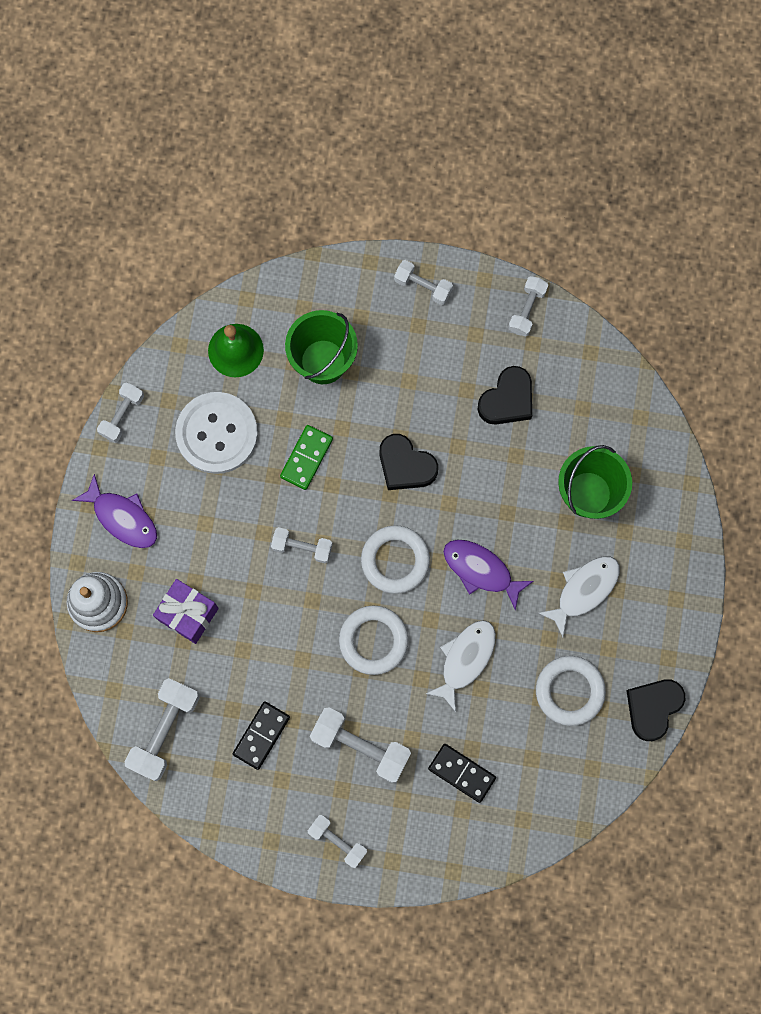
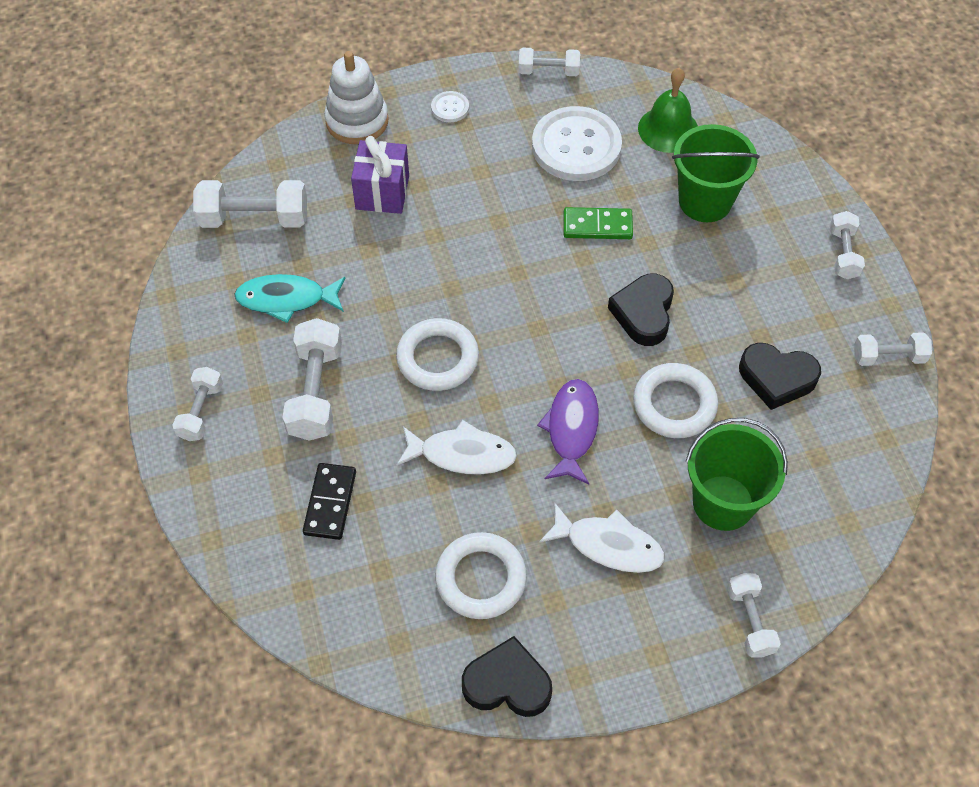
camera: 65 degrees right, 20 degrees down
purple fish [72,474,157,548] -> white button [431,91,469,122]
black domino [233,701,290,770] -> turquoise fish [234,274,345,323]
white dumbbell [271,527,333,563] -> white dumbbell moved to [727,573,781,657]
white ring [361,525,430,594] -> white ring moved to [633,363,718,438]

